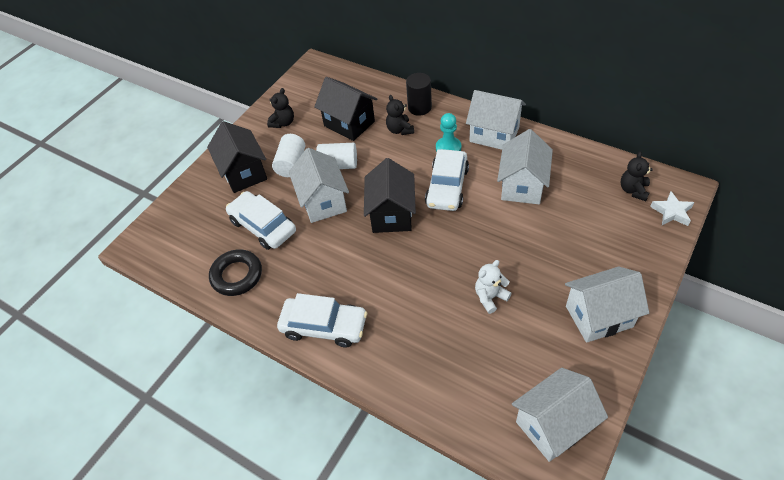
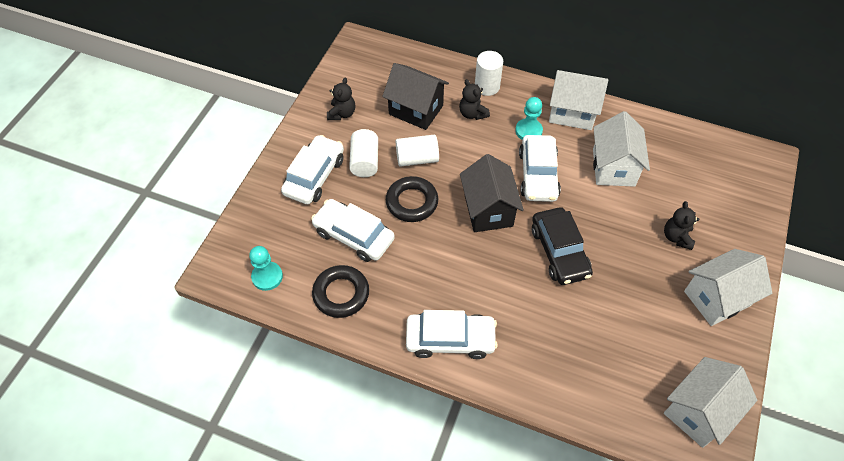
camera: 15 degrees left, 5 degrees up
black house [207,121,267,193] -> white car [281,135,344,204]
white house [289,148,349,223] -> black ring [386,176,438,222]
black cylinder [406,73,432,116] -> white cylinder [475,51,503,96]
white teddy bear [475,260,512,314] -> none
black teddy bear [621,151,653,201] -> black teddy bear moved to [664,201,699,250]
white star [650,191,694,226] -> none
none -> turquoise pawn [249,246,283,291]
none -> black car [532,207,593,285]

